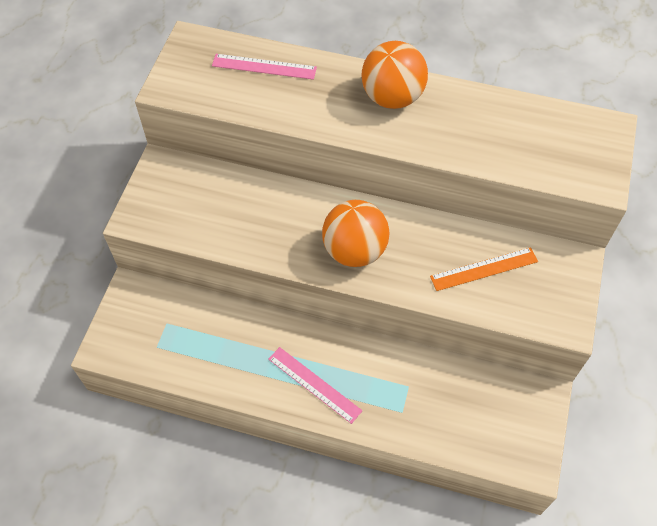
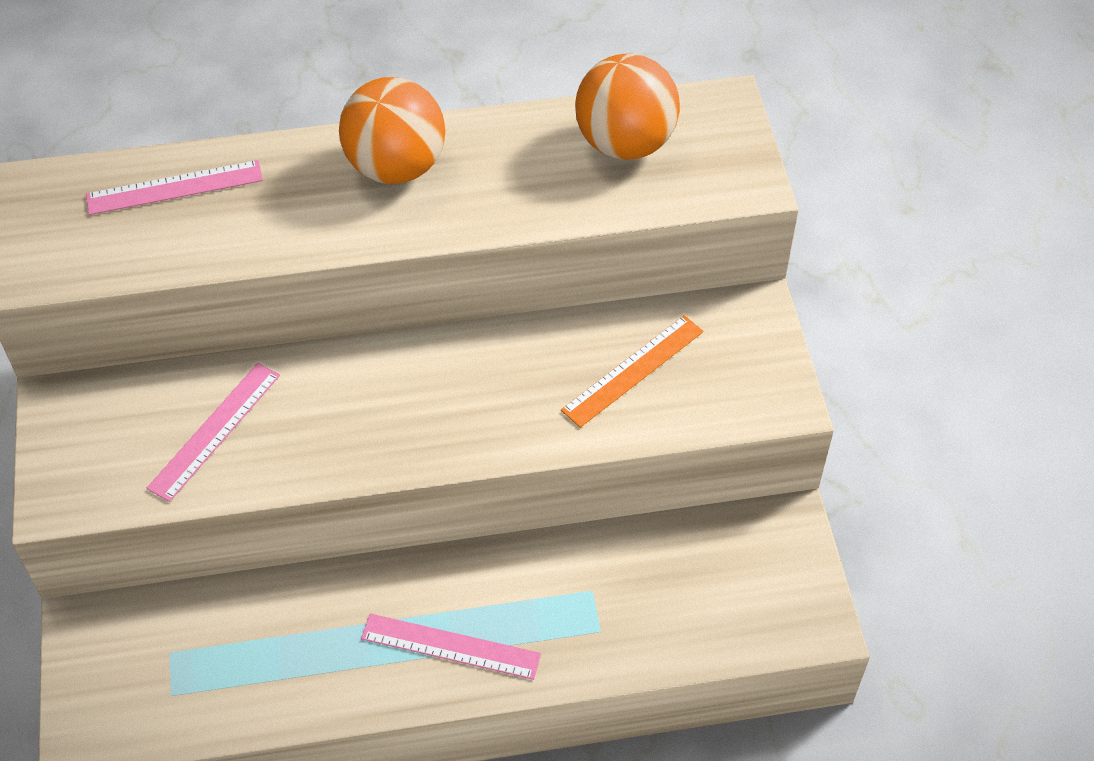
camera: 25 degrees left, 5 degrees down
orange ball [322,200,389,267] -> orange ball moved to [575,53,680,160]
none -> pink ruler [147,363,280,502]

